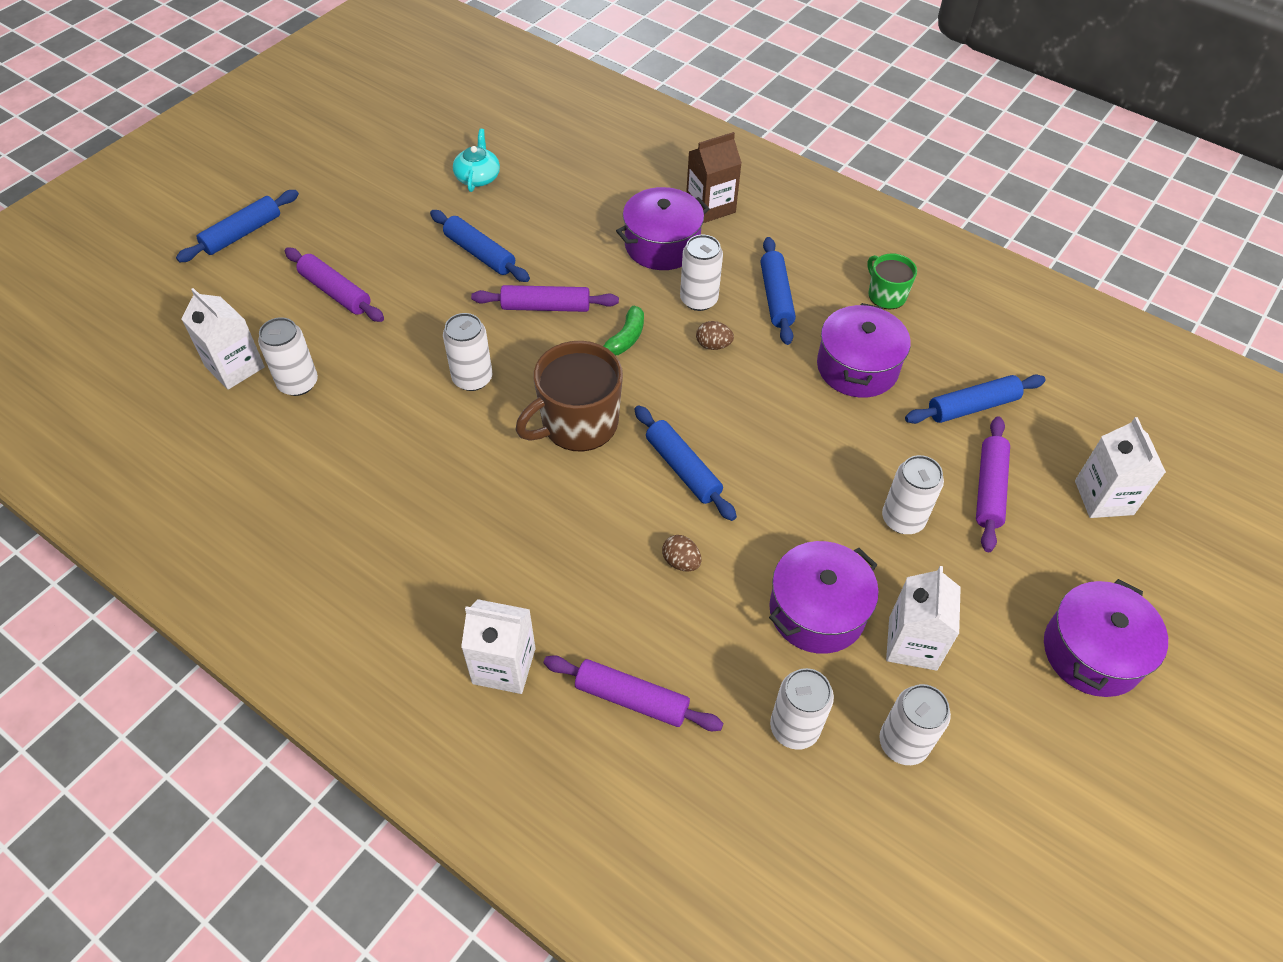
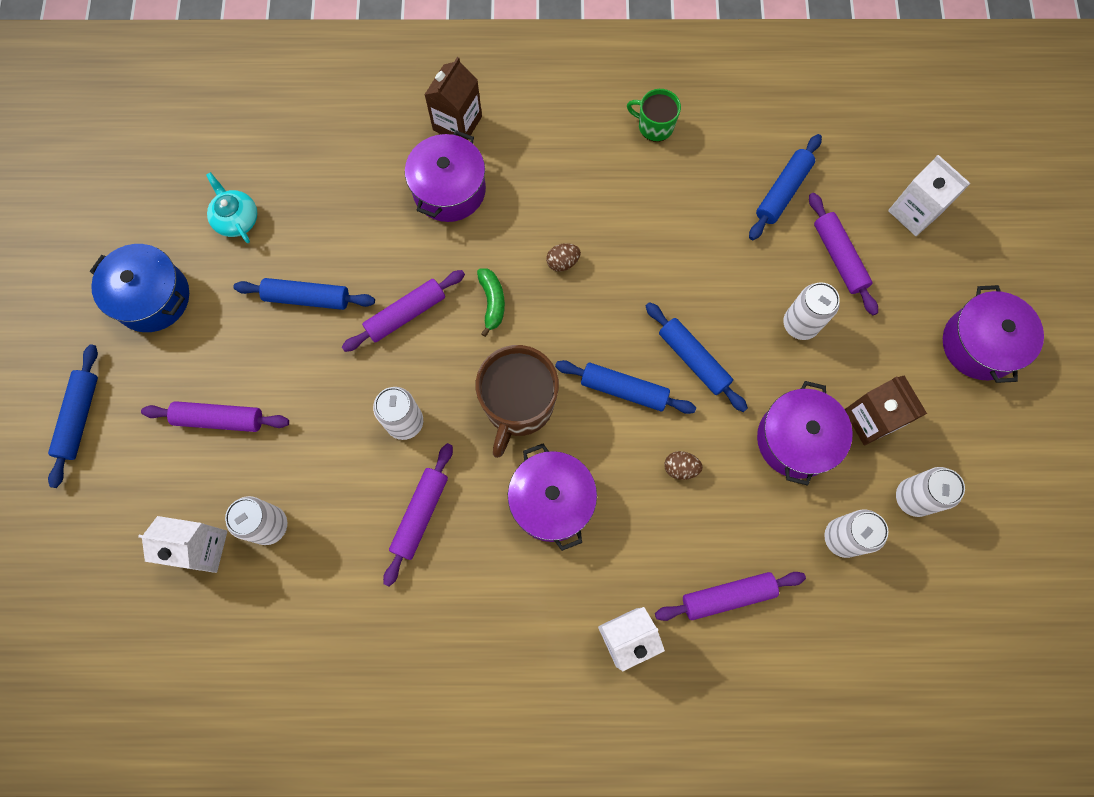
camera: 35 degrees left, 20 degrees up
white can [680,235,723,311] -> none
blue rolling pin [761,237,796,345] -> blue rolling pin moved to [646,302,748,412]
purple pot [817,303,911,398] -> purple pot moved to [508,444,597,551]
white carton [886,566,961,671] -> brown carton [845,376,927,445]
none -> blue pot [90,244,189,332]
none -> purple rolling pin [383,443,453,587]

